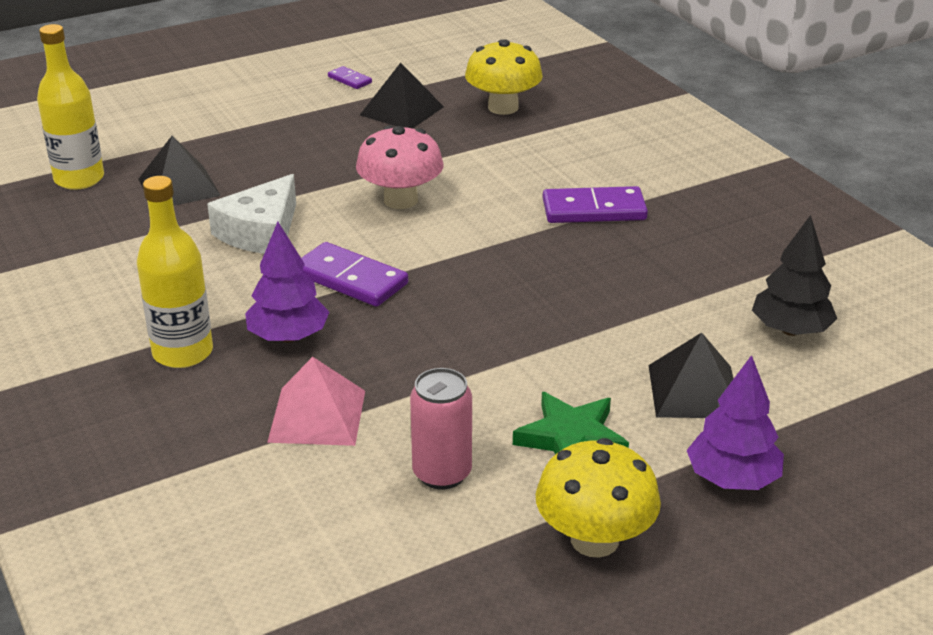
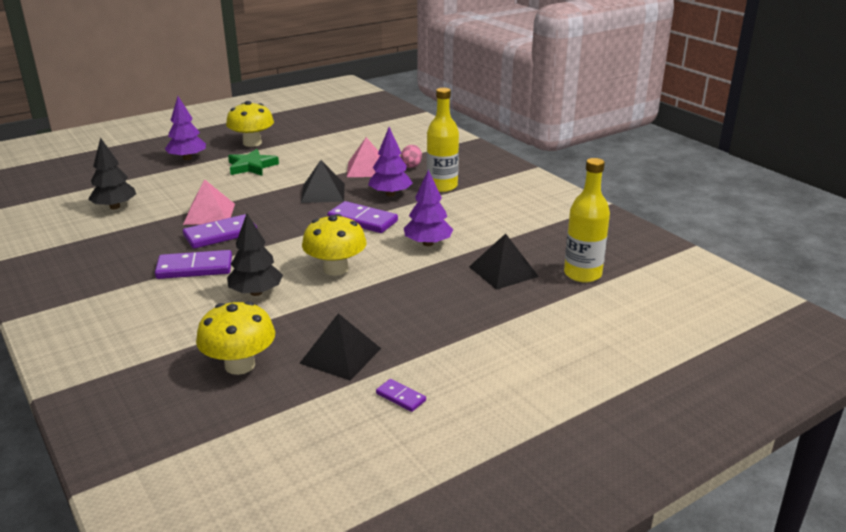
camera: 175 degrees right, 5 degrees down
white cheese [207,174,296,254] -> purple tree [404,170,453,246]
pink mushroom [356,125,443,209] -> yellow mushroom [302,214,367,276]
pink can [410,368,472,490] -> none
black pyramid [648,333,734,418] -> black pyramid moved to [301,160,345,203]
none -> pink pyramid [183,179,235,225]
none -> purple domino [183,214,257,249]
none -> black tree [227,213,283,296]
none -> pink egg [400,145,422,168]

